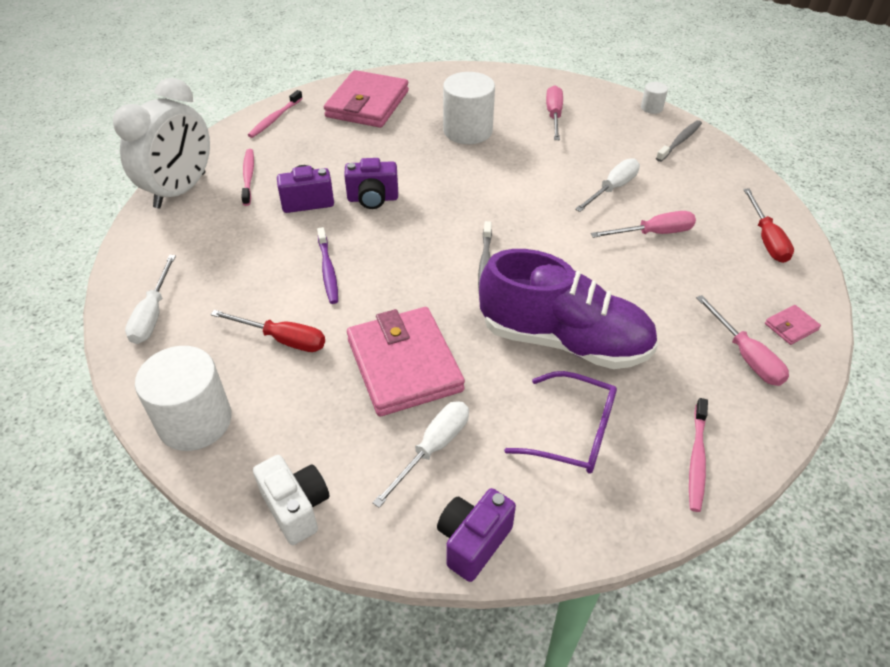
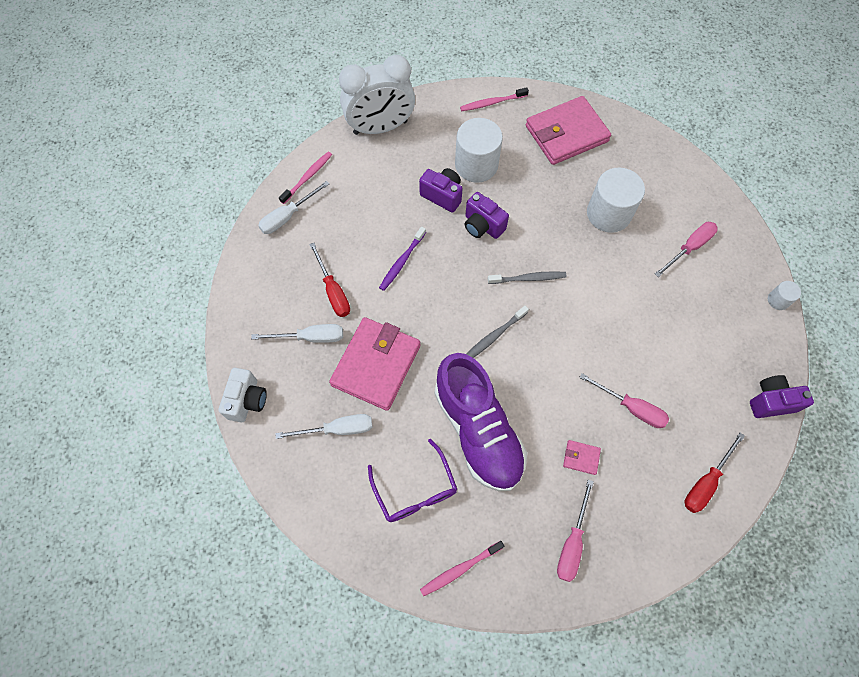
camera: 45 degrees right, 20 degrees up
white cylinder [135,346,232,451] -> white cylinder moved to [455,118,503,183]
pink toothbrush [241,149,254,206] -> pink toothbrush moved to [279,152,332,204]
purple camera [437,488,516,582] -> purple camera moved to [750,375,814,418]
white screwdriver [575,158,640,212] -> white screwdriver moved to [251,324,343,343]
grey toothbrush [656,120,702,162] -> grey toothbrush moved to [488,271,567,284]
pink wallet [765,305,821,345] -> pink wallet moved to [563,440,601,475]

